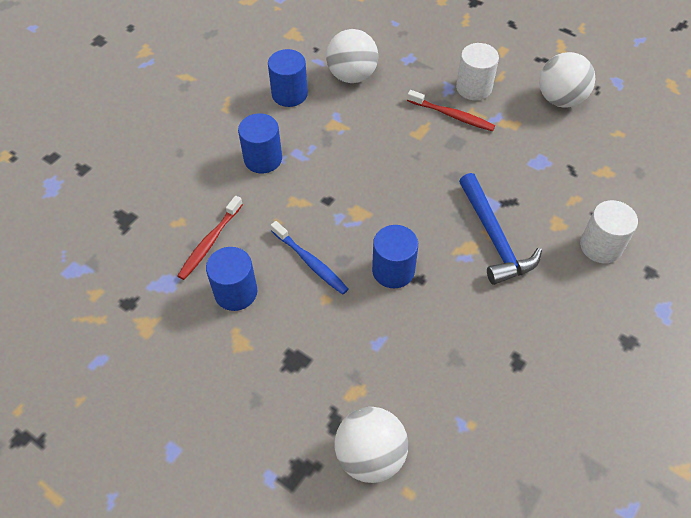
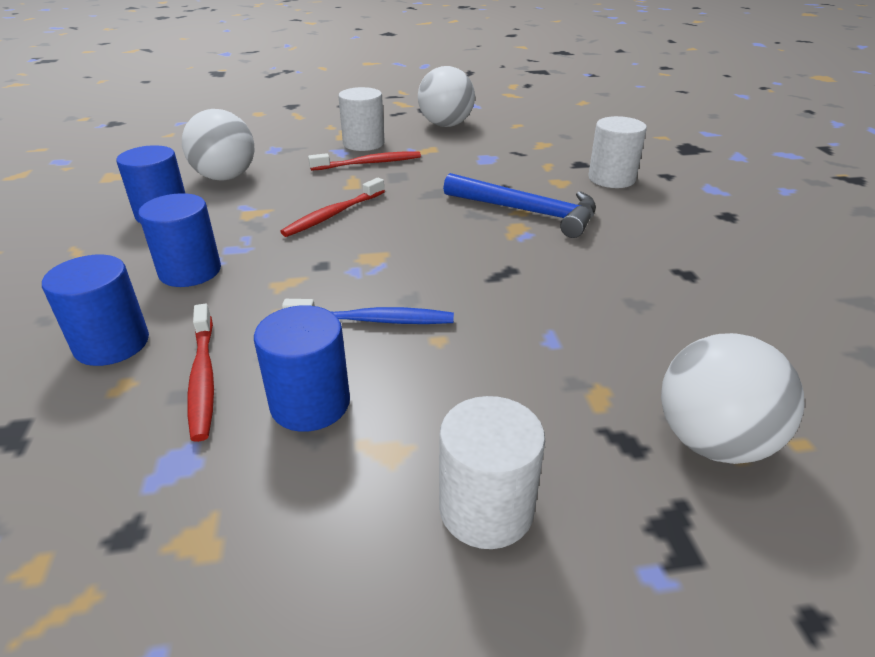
camera: 45 degrees left, 20 degrees down
blue cylinder [372,225,418,288] -> blue cylinder moved to [42,255,149,366]
none -> red toothbrush [280,178,385,237]
none -> white cylinder [439,396,545,549]

